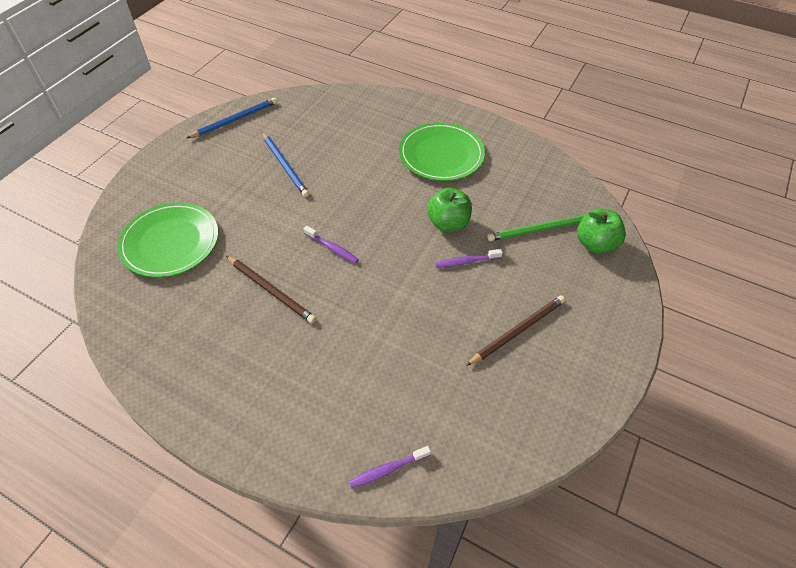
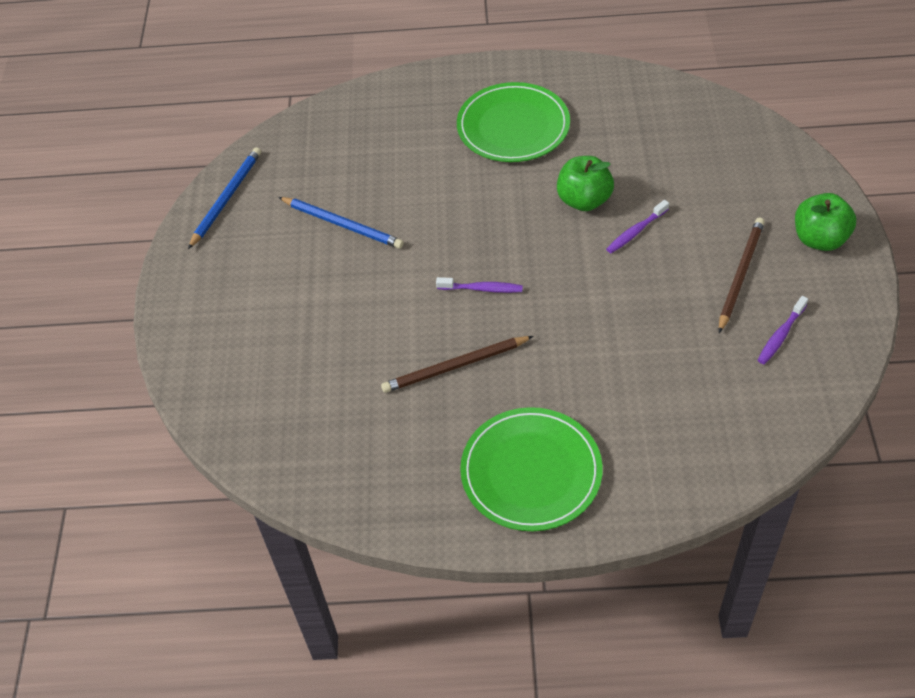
camera: 25 degrees left, 0 degrees up
green plate [117,202,218,277] -> green plate moved to [460,407,603,531]
brown pencil [226,256,316,323] -> brown pencil turned 150 degrees clockwise [381,336,533,393]
purple toothbrush [349,446,431,489] -> purple toothbrush moved to [758,296,808,364]
green pencil [487,215,585,241] -> none
green apple [577,208,626,254] -> green apple moved to [795,193,857,251]

